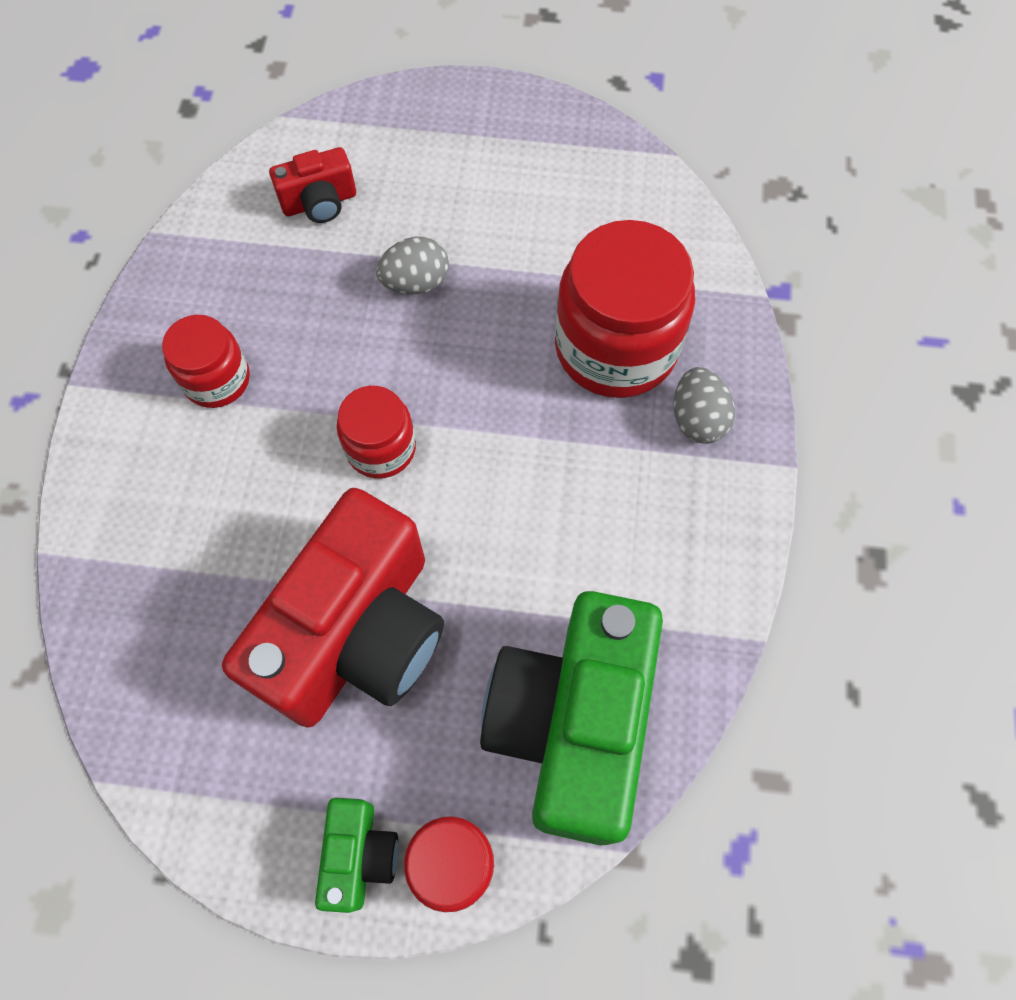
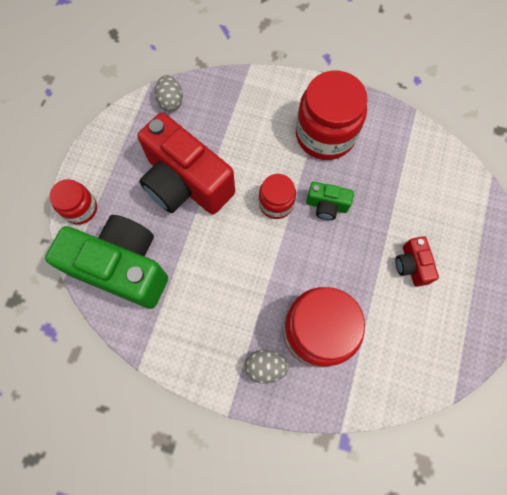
camera: 100 degrees right, 5 degrees up
red jar [162,315,250,408] -> red jar [296,70,368,160], size x1.83
red camera [269,147,356,223] -> red camera moved to [395,236,439,287]
green camera [315,798,399,913] -> green camera moved to [306,182,354,220]
grey egg [376,237,449,295] -> grey egg moved to [155,75,183,111]

